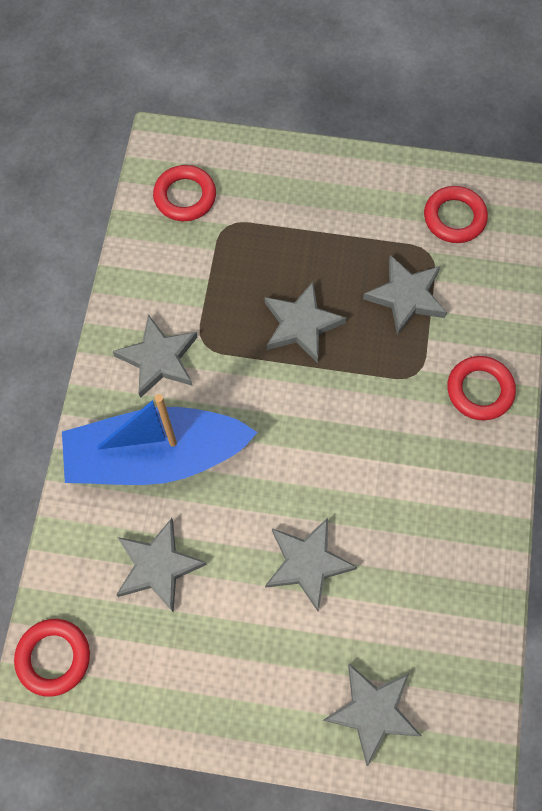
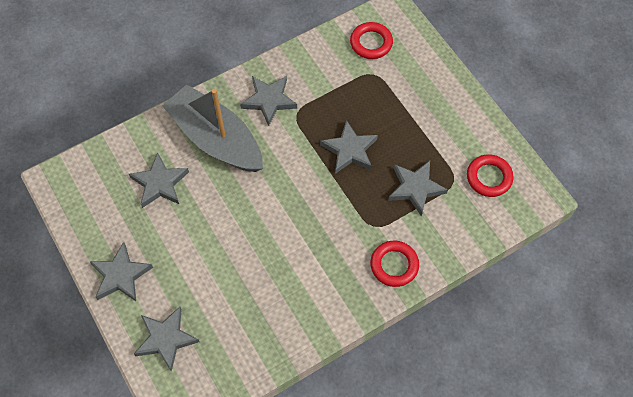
camera: 50 degrees right, 5 degrees down
red ring [14,619,90,697] -> none
blue boat [62,394,258,485] -> grey boat [162,84,263,172]
grey star [265,518,357,611] -> grey star moved to [89,242,153,301]

